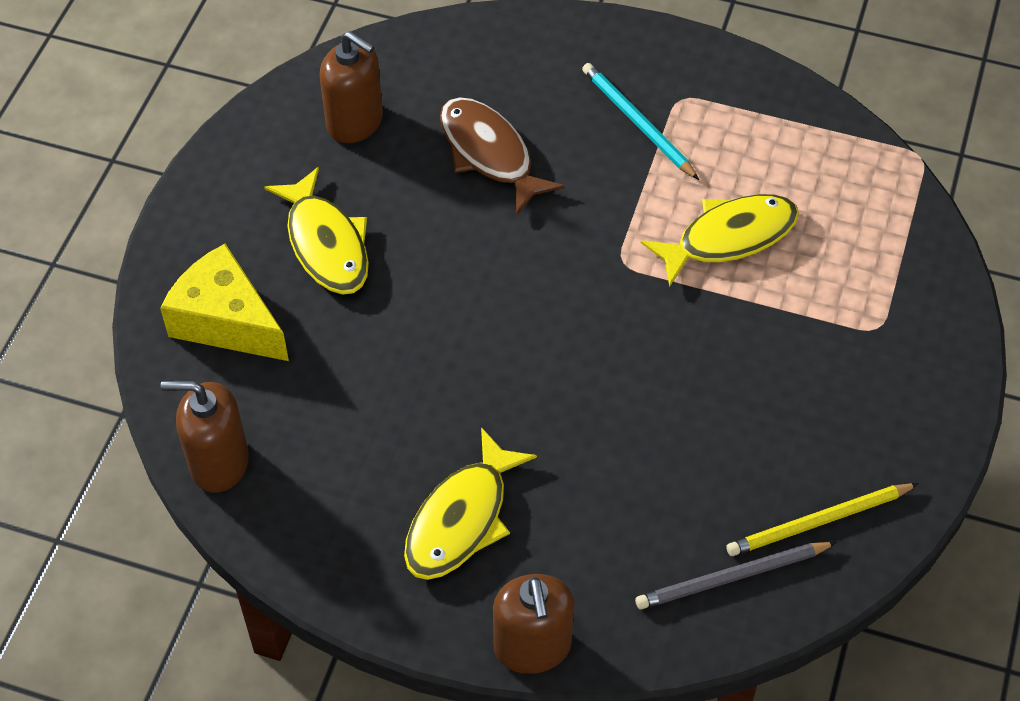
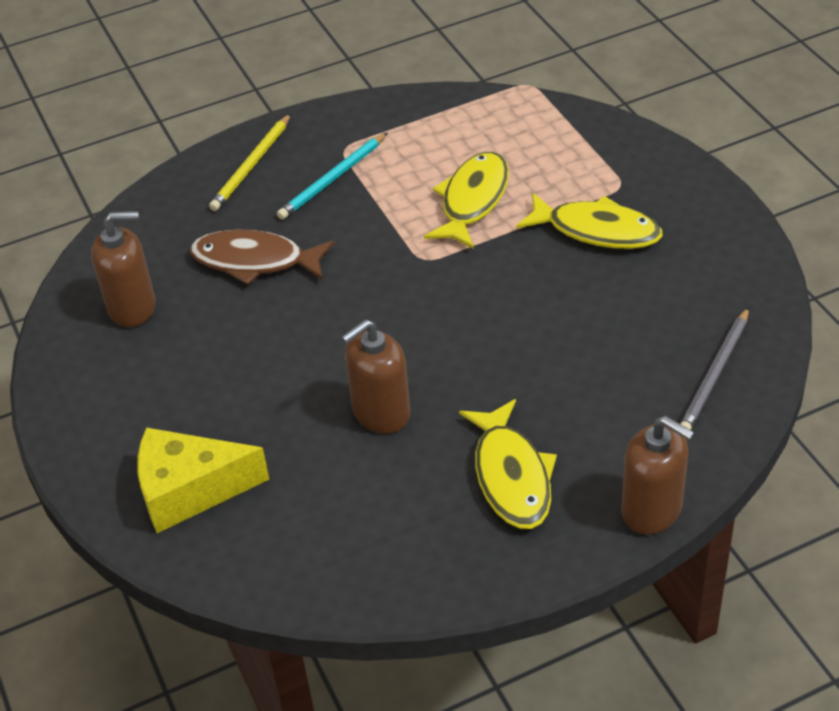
camera: 40 degrees left, 10 degrees down
brown soap dispenser [161,381,249,493] -> brown soap dispenser moved to [341,319,410,434]
yellow fish [264,167,369,295] -> yellow fish moved to [516,193,663,249]
turquoise pencil [582,63,699,180] -> turquoise pencil turned 60 degrees counterclockwise [277,132,388,219]
yellow pencil [726,483,919,556] -> yellow pencil moved to [209,114,291,211]

